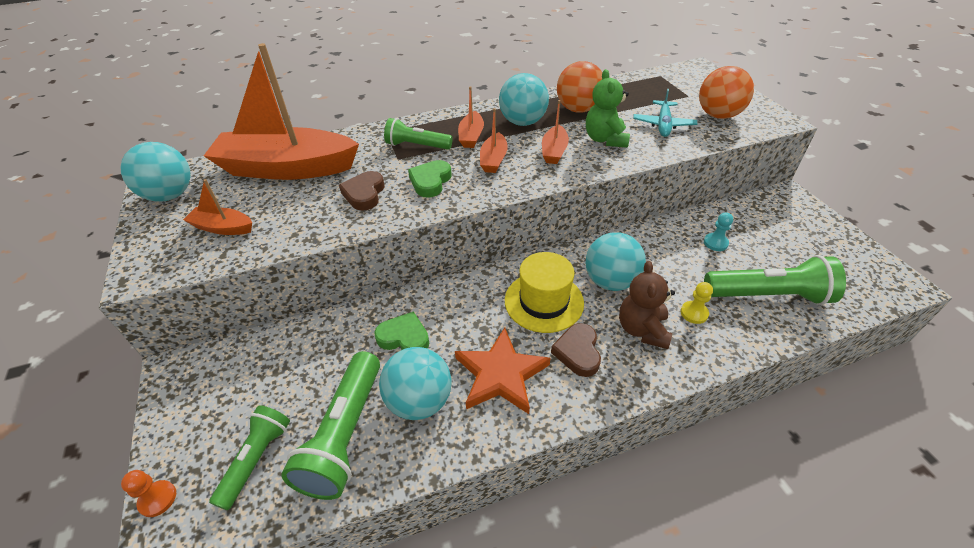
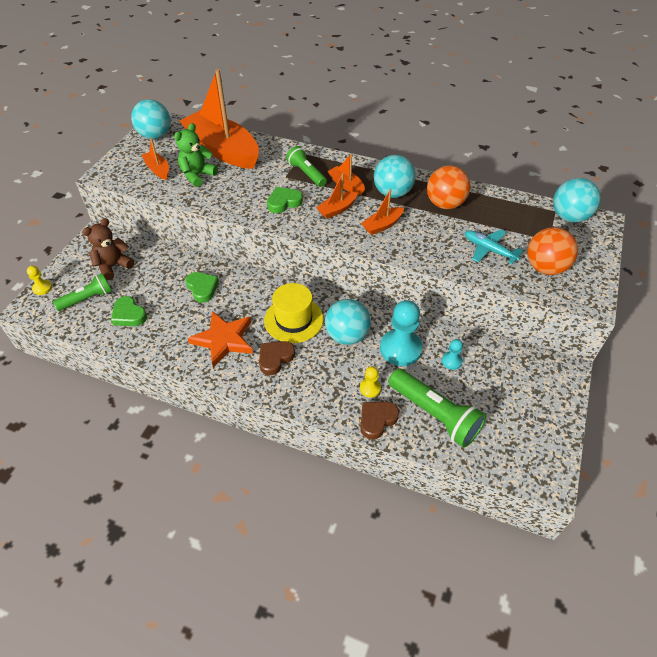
camera: 40 degrees right, 5 degrees up
orange pawn [121,470,176,517] -> yellow pawn [27,266,52,295]
green flashlight [282,351,380,500] -> green heart [111,296,147,326]
brown heart [339,171,384,211] -> brown heart moved to [360,402,399,439]
turquoise ball [379,347,451,420] -> turquoise ball moved to [553,178,601,222]
orange boat [458,86,484,148] -> orange boat turned 90 degrees clockwise [328,153,365,195]
green teddy bear [586,69,630,148] -> green teddy bear moved to [174,123,218,187]
brown teddy bear [619,261,675,349] -> brown teddy bear moved to [83,218,134,280]
turquoise plane [633,89,697,137] -> turquoise plane turned 75 degrees clockwise [465,229,523,264]
none -> turquoise pawn [380,300,423,366]

